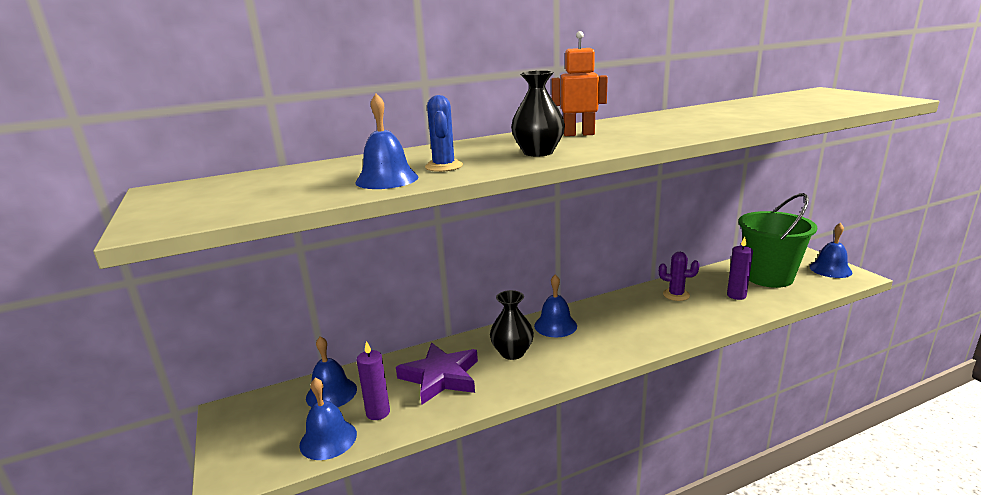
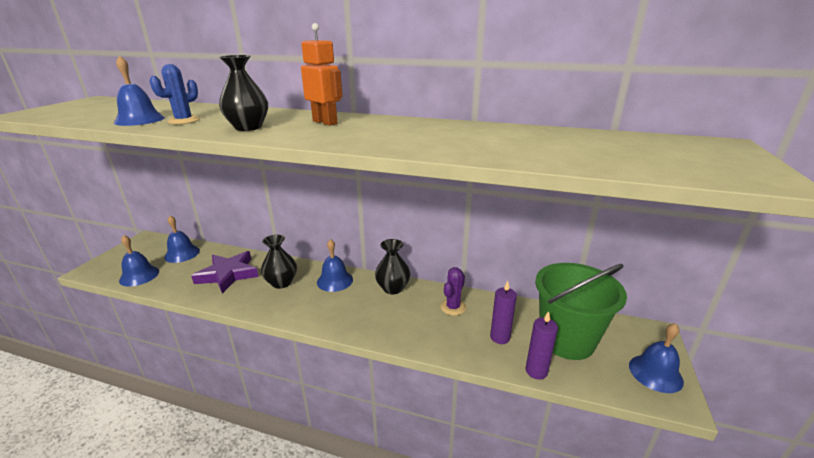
camera: 40 degrees right, 5 degrees up
purple candle [356,341,390,420] -> purple candle moved to [526,311,558,379]
purple cactus [659,252,699,301] -> purple cactus turned 60 degrees clockwise [440,267,466,316]
none -> black vase [375,239,410,294]

